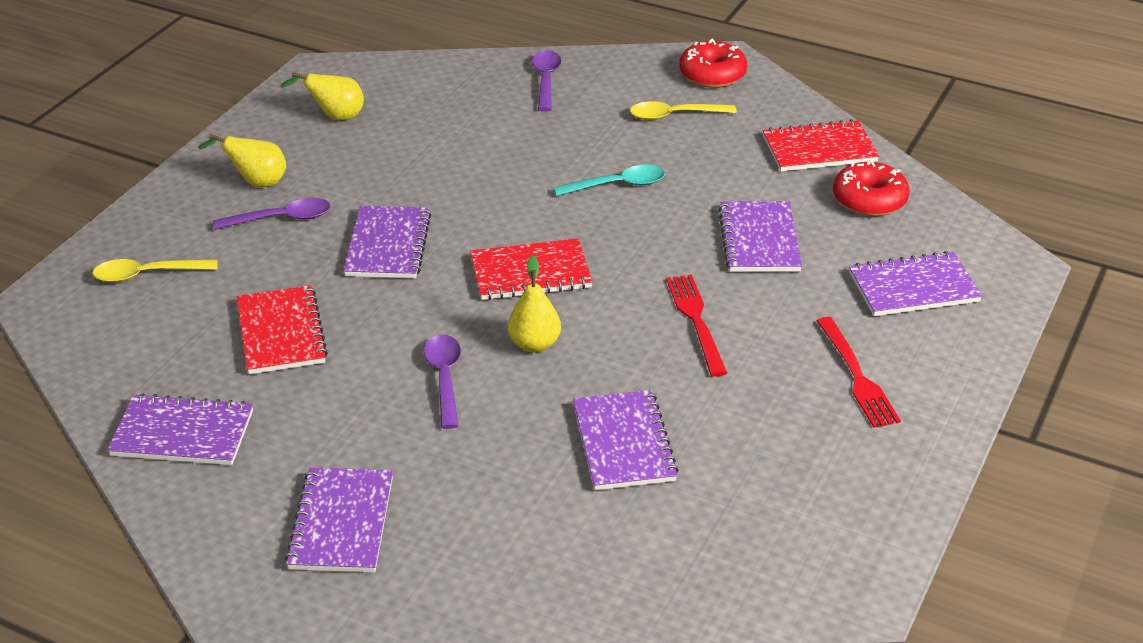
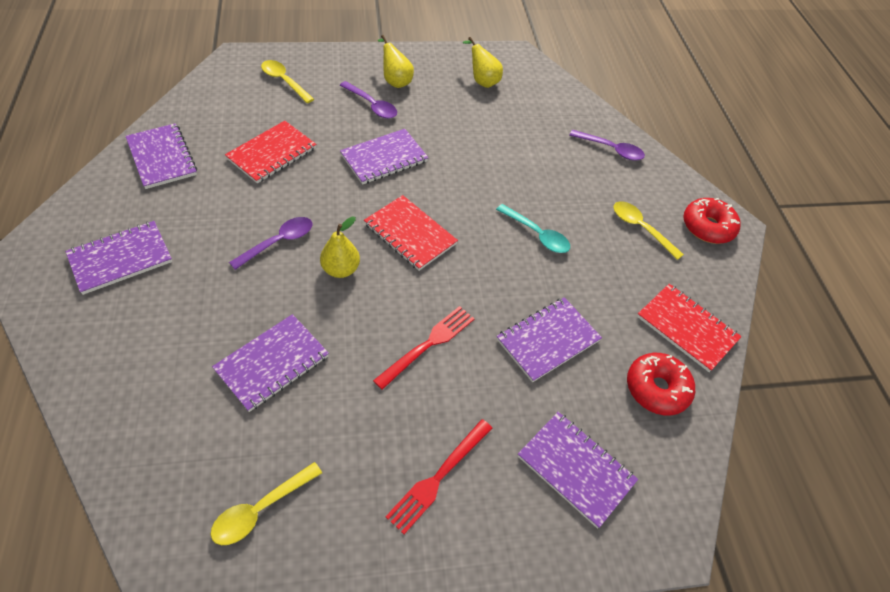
camera: 50 degrees right, 15 degrees up
purple spoon [532,50,561,112] -> purple spoon turned 60 degrees clockwise [569,130,645,161]
none -> yellow spoon [211,462,322,545]

